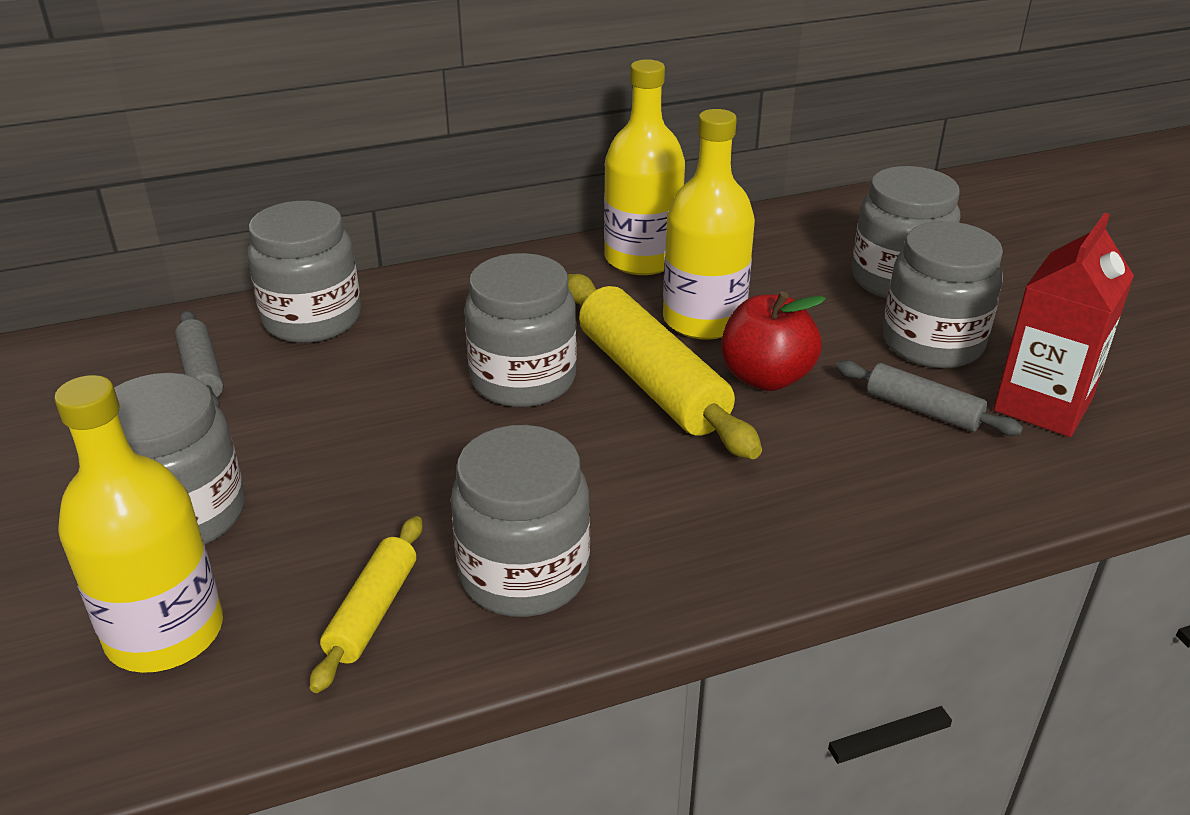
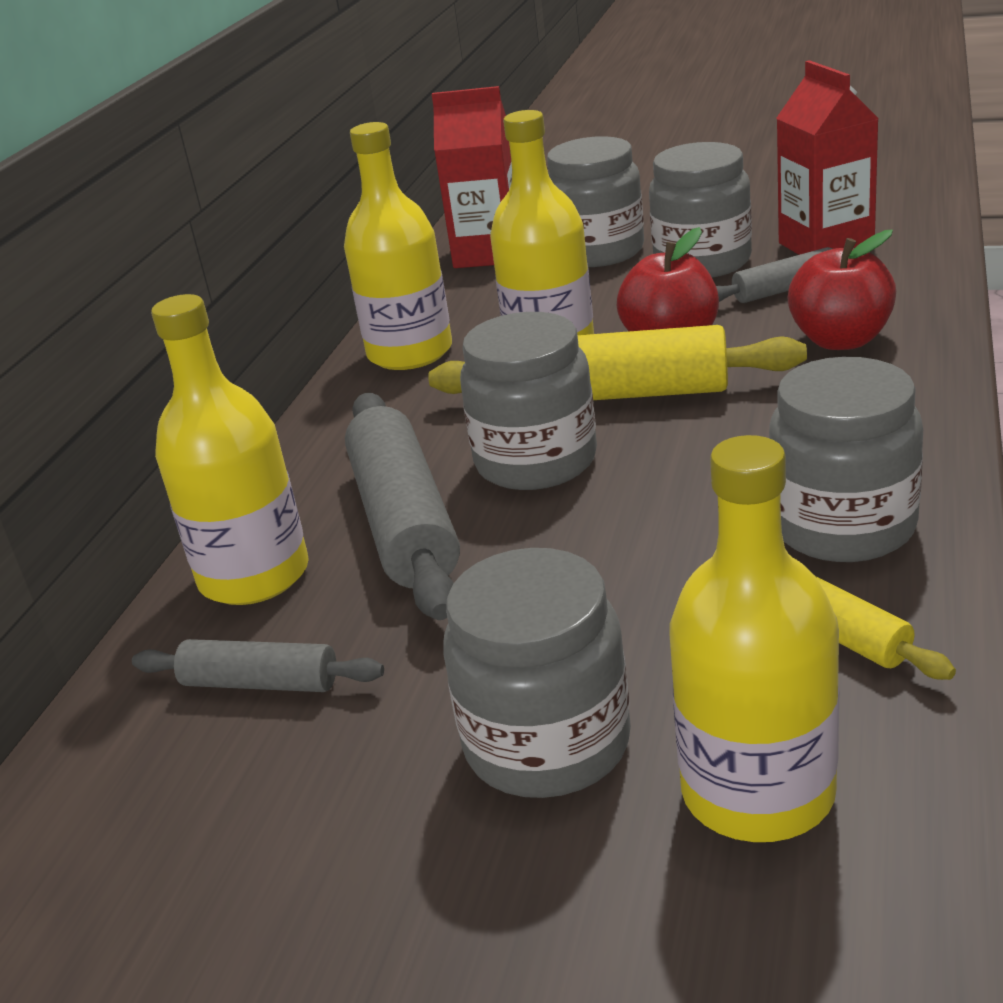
camera: 50 degrees left, 5 degrees down
grey jar [247,201,361,343] -> yellow bottle [151,294,309,605]
none -> grey rolling pin [345,393,460,620]
none -> red carton [432,86,512,268]
none -> red apple [788,230,896,350]

